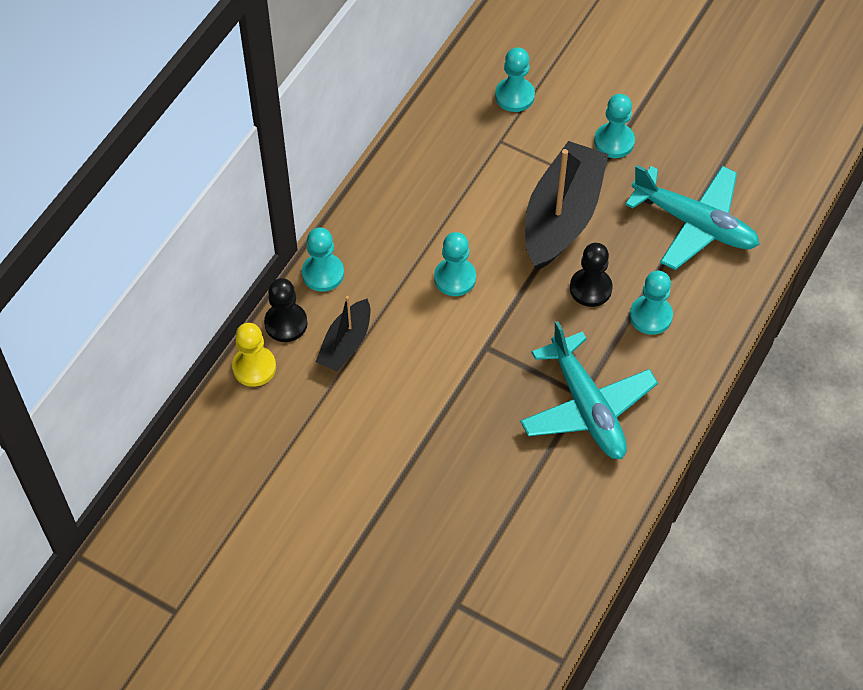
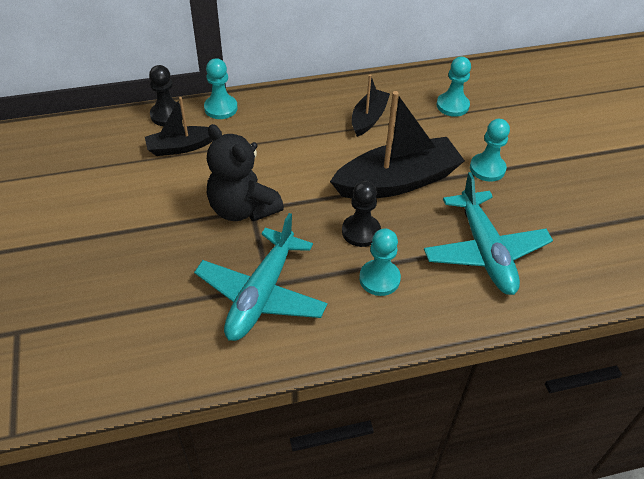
camera: 45 degrees right, 10 degrees down
yellow pawn [232,323,276,387] -> none
turquoise pawn [434,232,476,296] -> none
none -> black teddy bear [207,124,284,222]
none -> black boat [352,74,390,137]

